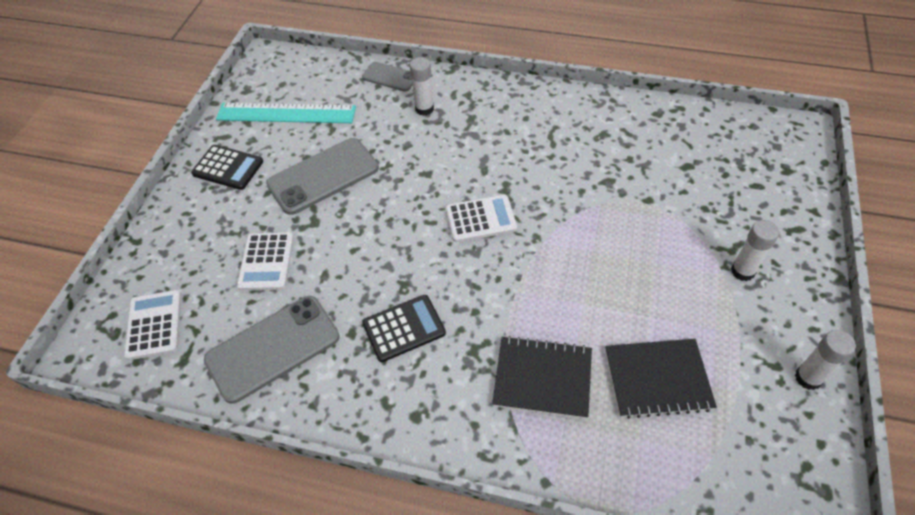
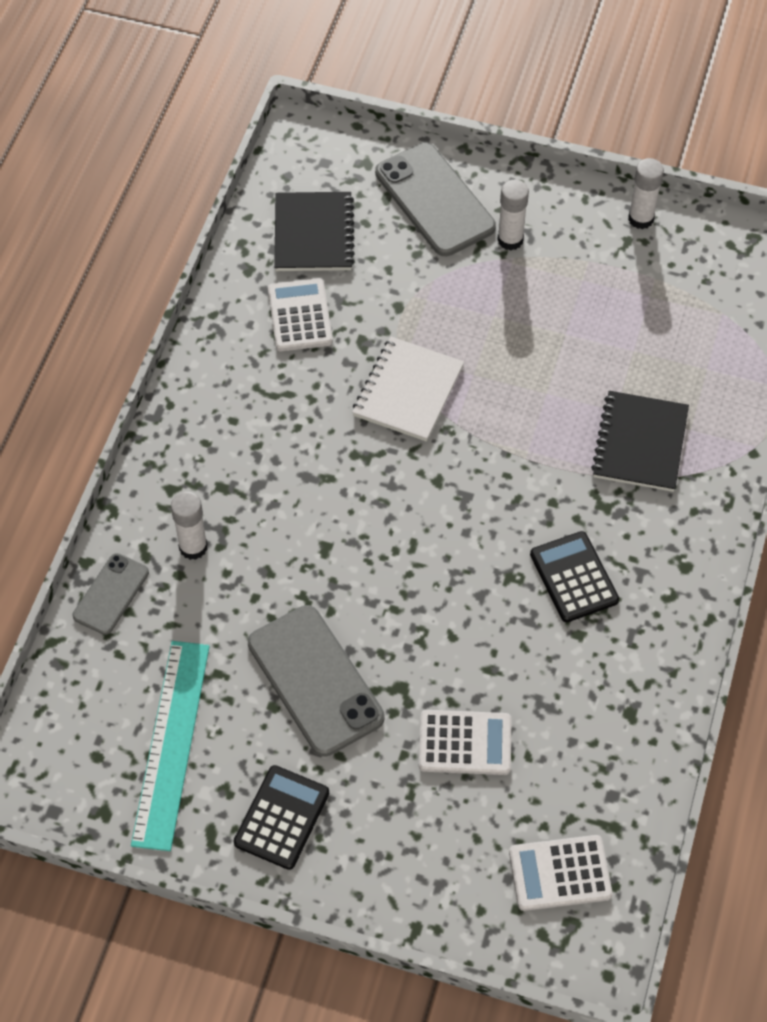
camera: 90 degrees left, 5 degrees up
grey phone [204,296,340,404] -> grey phone moved to [375,143,496,256]
white calculator [446,195,517,242] -> white calculator moved to [268,278,333,351]
black notebook [605,339,717,419] -> black notebook moved to [274,192,355,271]
none -> white notebook [352,337,464,442]

